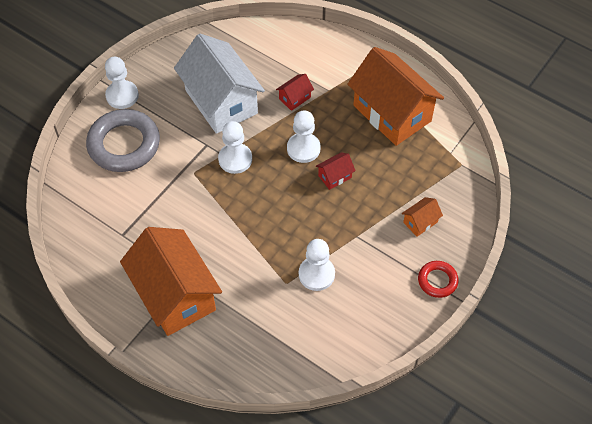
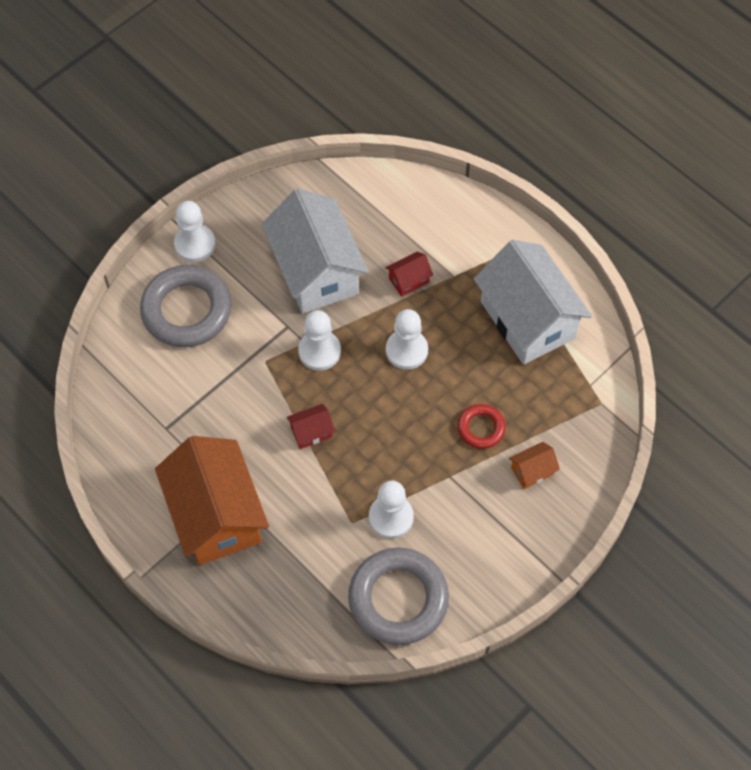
camera: 10 degrees right, 5 degrees up
red house [316,153,356,190] -> red house moved to [287,404,335,449]
orange house [347,47,444,146] -> white house [474,240,592,365]
red ring [418,261,459,298] -> red ring moved to [458,404,506,449]
none -> grey ring [348,547,449,645]

